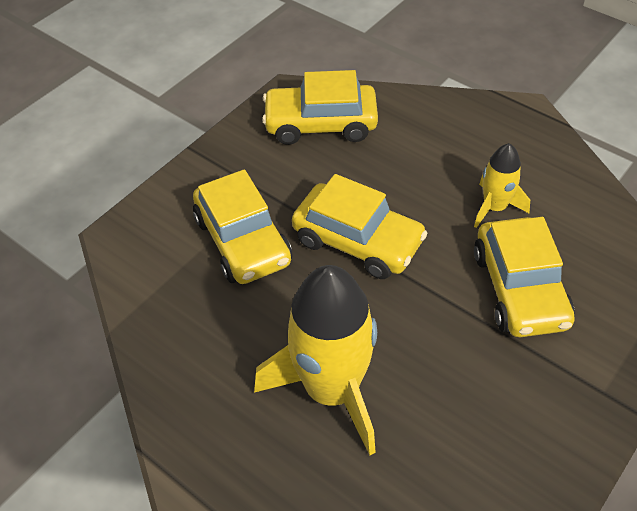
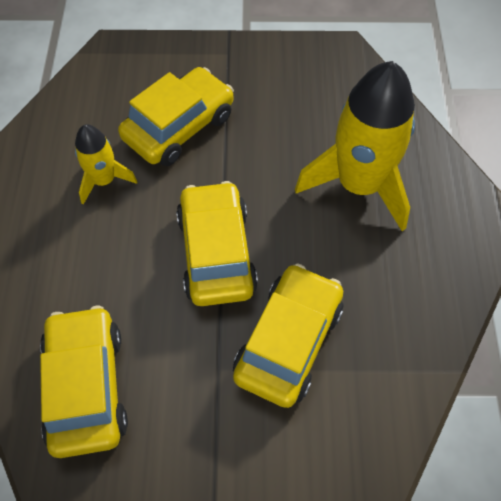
camera: 130 degrees left, 10 degrees up
yellow car [262,70,378,145] -> yellow car turned 150 degrees counterclockwise [40,306,128,458]

